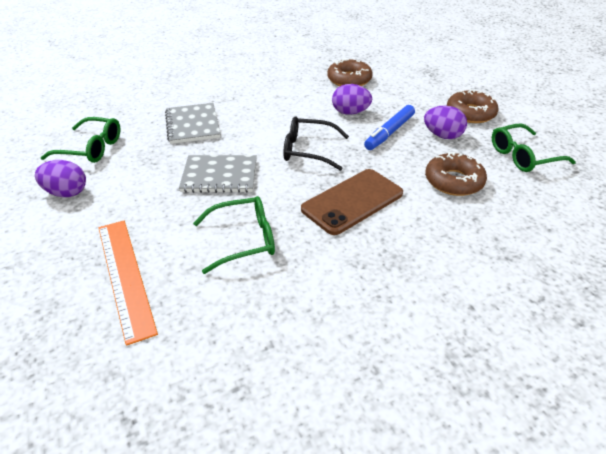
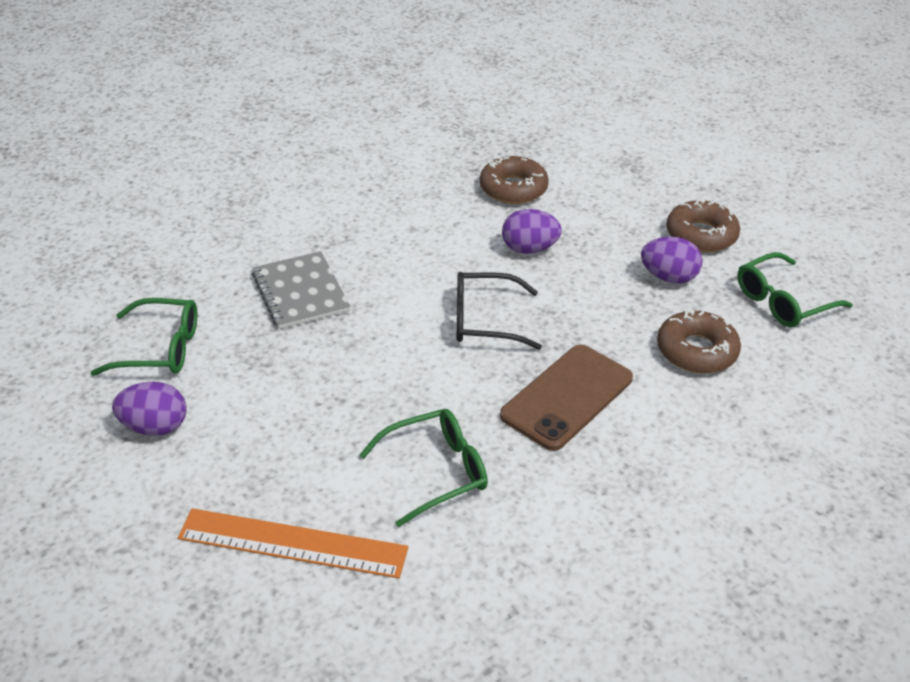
camera: 10 degrees left, 0 degrees up
orange ruler [99,221,158,346] -> orange ruler turned 45 degrees counterclockwise [178,508,409,578]
grey notebook [179,155,257,193] -> none
blue marker [364,105,415,150] -> none

